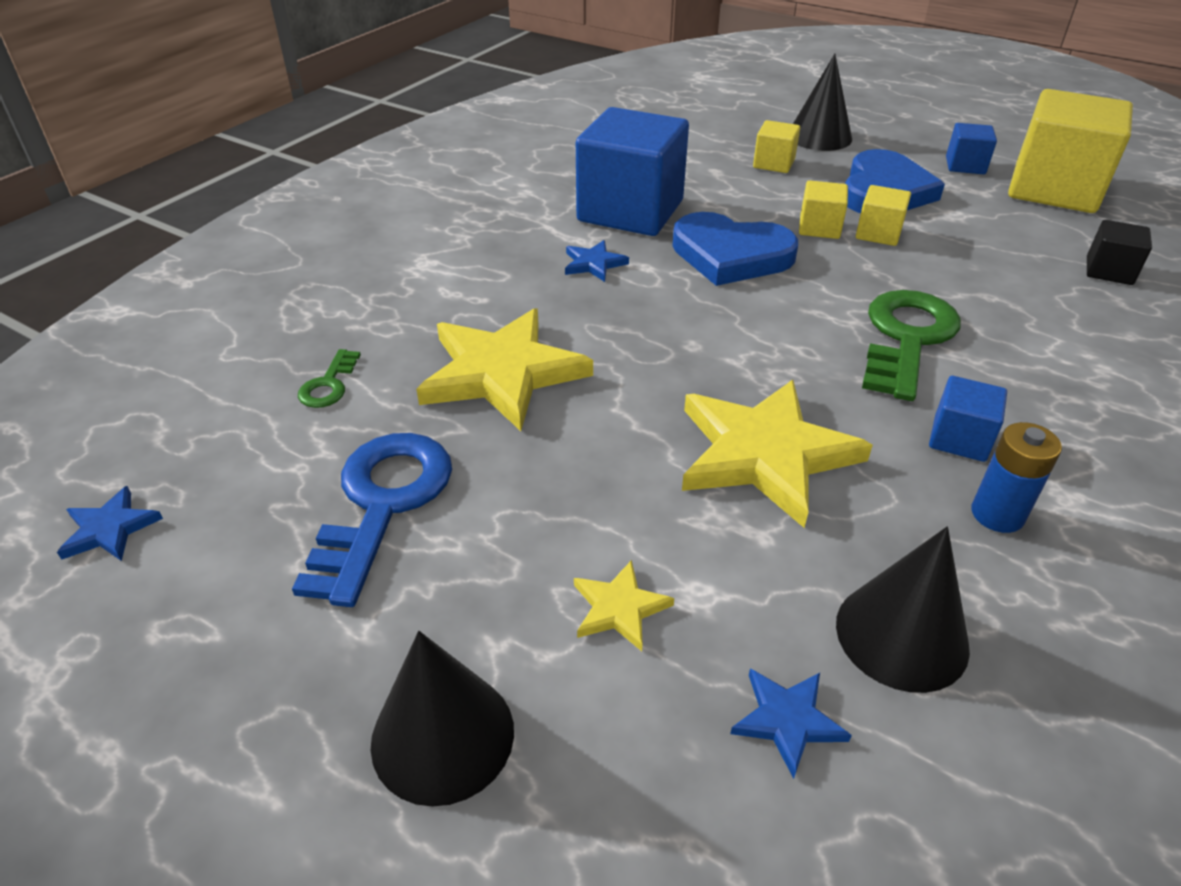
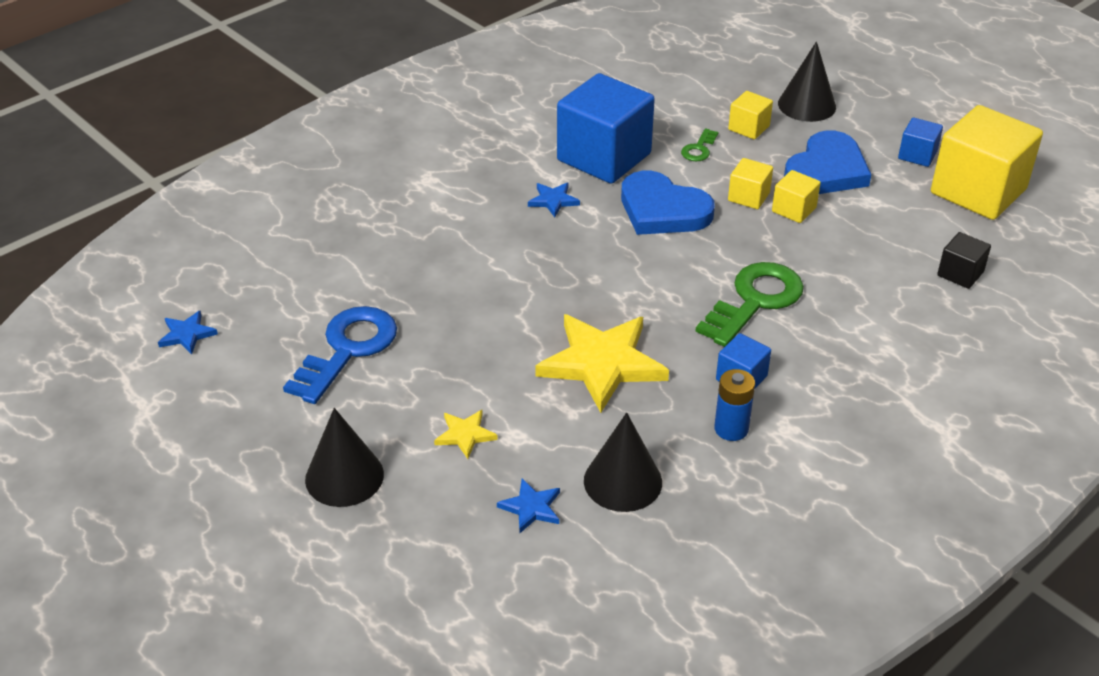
camera: 15 degrees right, 0 degrees up
green key [298,349,361,408] -> green key moved to [681,128,718,161]
yellow star [416,308,593,431] -> none

